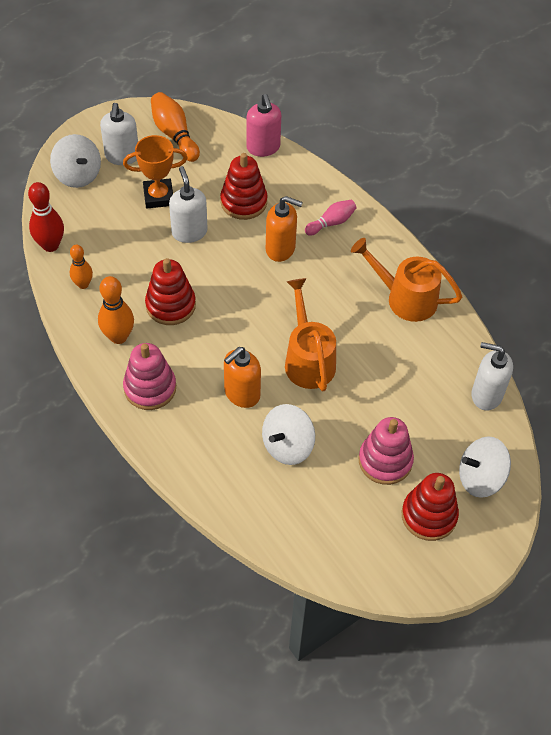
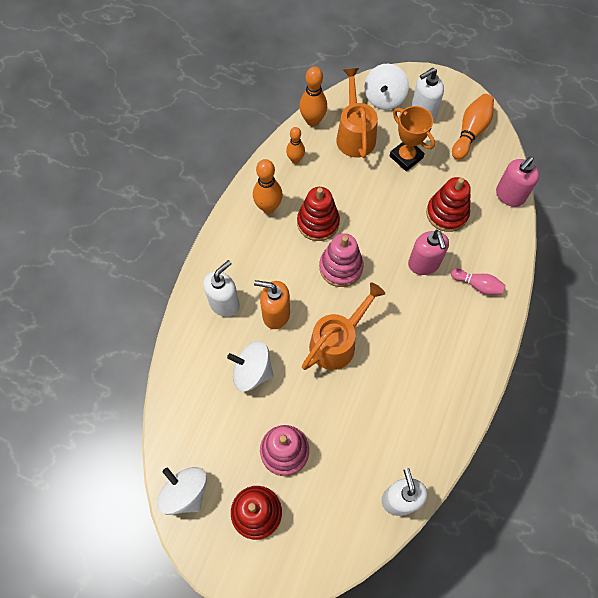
camera: 60 degrees right, 10 degrees up
red bowling pin [28,182,64,252] -> orange bowling pin [299,66,327,127]
pink stacking toy [123,343,176,410] -> pink stacking toy moved to [319,233,364,287]
white soap dispenser [169,166,208,243] -> white soap dispenser moved to [203,260,240,317]
orange soap dispenser [266,196,303,262] -> pink soap dispenser [408,230,449,275]
orange watering can [351,238,462,322] -> orange watering can moved to [336,68,378,158]
white spinning top [459,437,511,498] -> white spinning top moved to [157,467,207,515]

